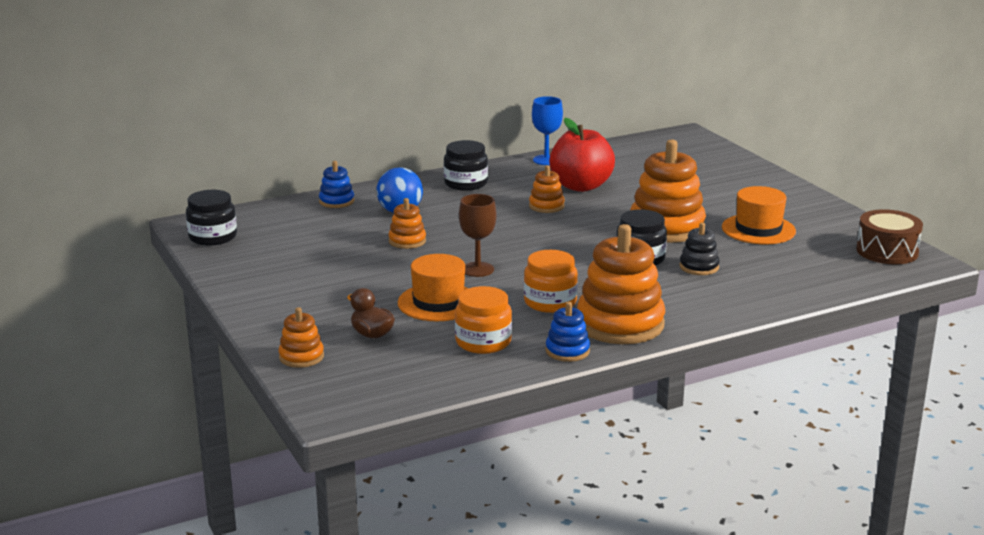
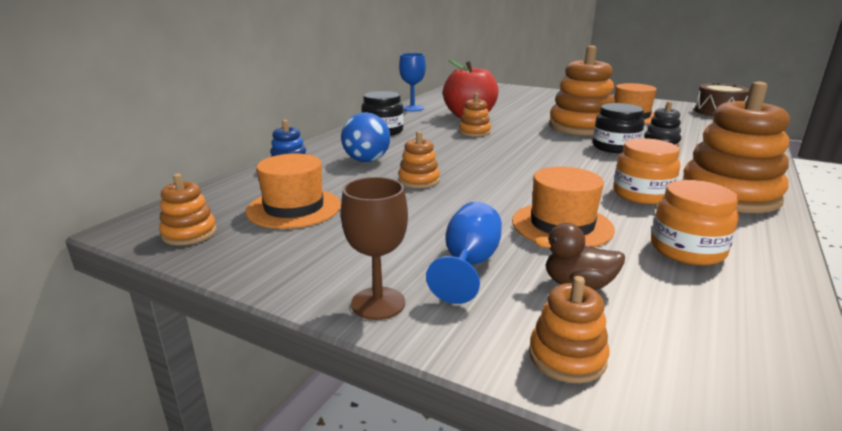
camera: 35 degrees left, 0 degrees up
black jar [186,190,237,246] -> orange stacking toy [159,173,217,245]
brown goblet [459,194,497,277] -> brown goblet moved to [341,177,408,320]
blue stacking toy [546,302,590,362] -> none
none -> orange hat [246,154,341,229]
none -> blue goblet [426,202,502,304]

